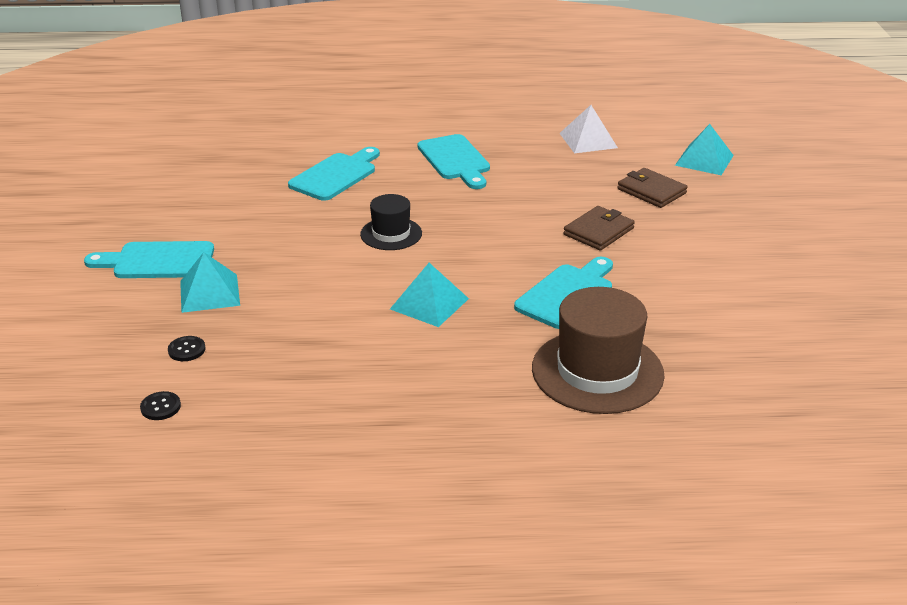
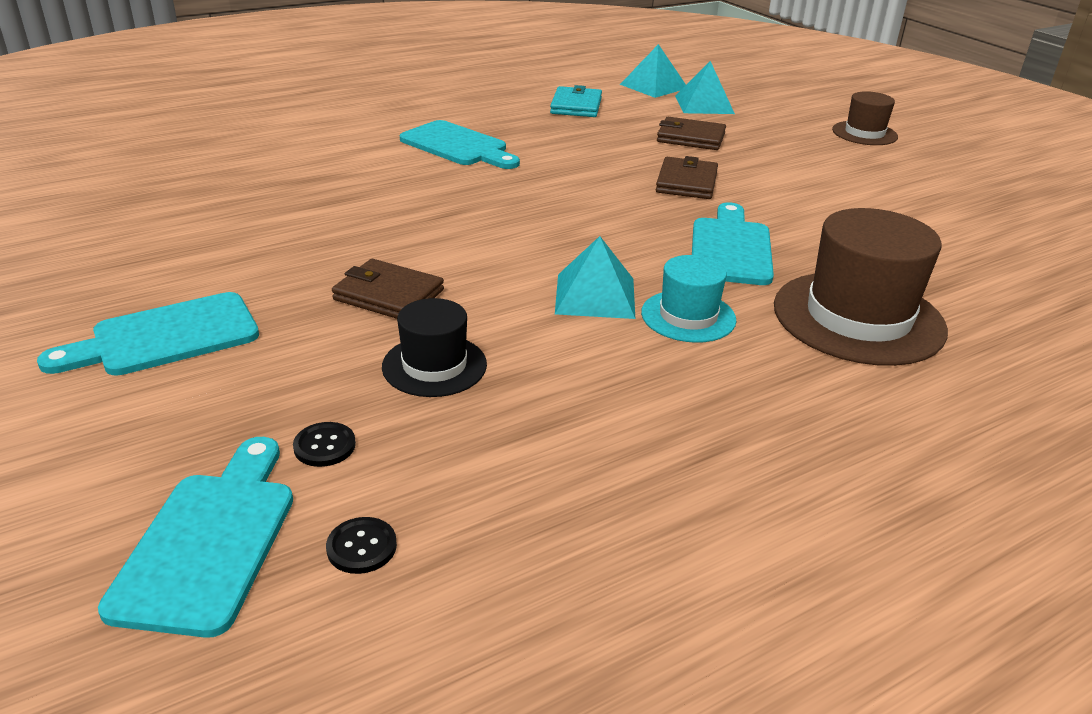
camera: 30 degrees left, 0 degrees up
turquoise pyramid [180,252,240,313] -> turquoise pyramid moved to [620,44,686,98]
turquoise cutting board [288,147,380,201] -> turquoise cutting board moved to [98,437,293,638]
black hat [360,194,422,250] -> black hat moved to [382,298,487,397]
white pyramid [559,105,618,153] -> turquoise wallet [550,85,602,117]
none -> brown wallet [332,259,444,319]
none -> turquoise hat [641,255,737,343]
none -> brown hat [832,91,898,145]

